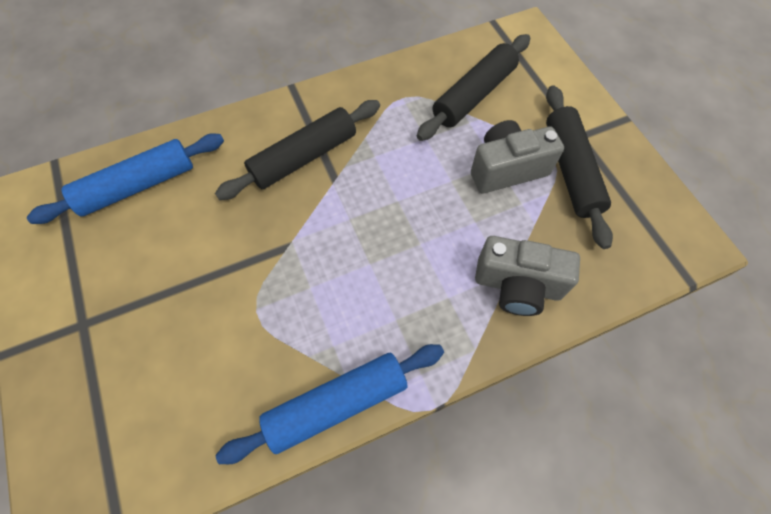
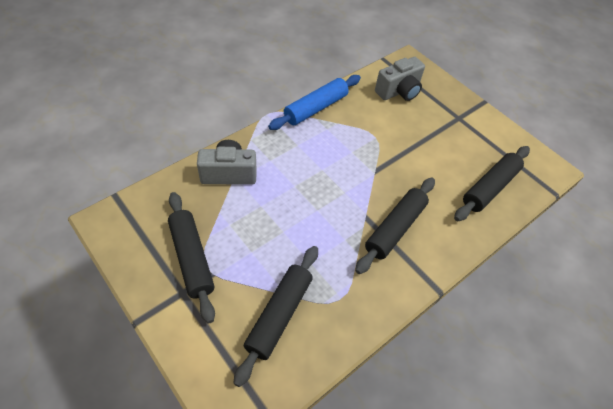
camera: 160 degrees right, 10 degrees down
blue rolling pin [27,133,224,224] -> black rolling pin [454,146,530,221]
grey camera [471,120,564,193] -> grey camera moved to [375,57,425,101]

